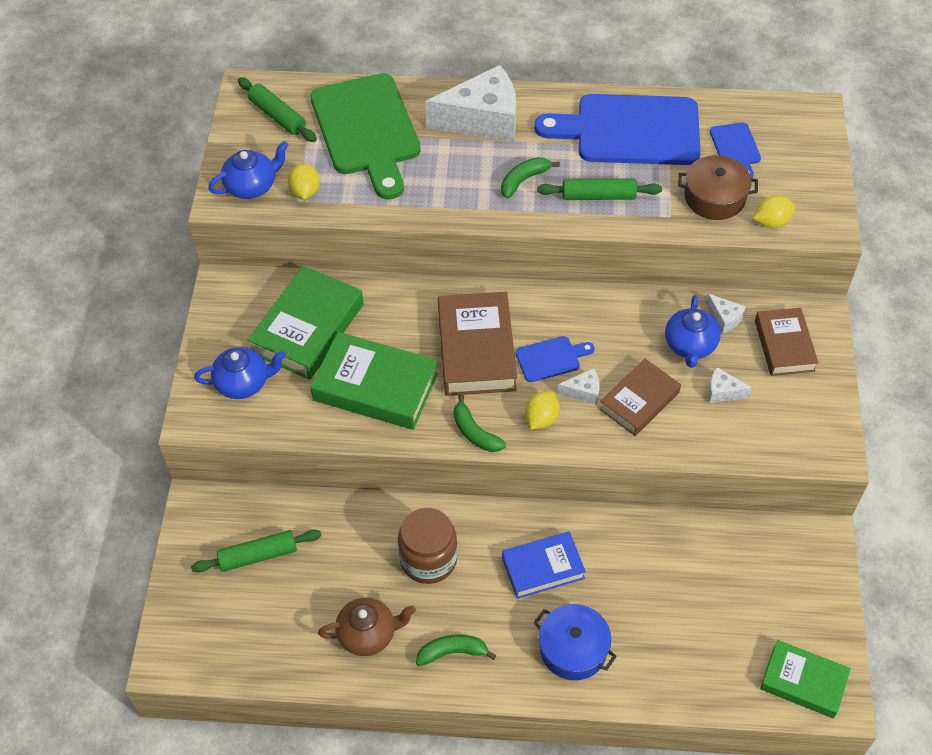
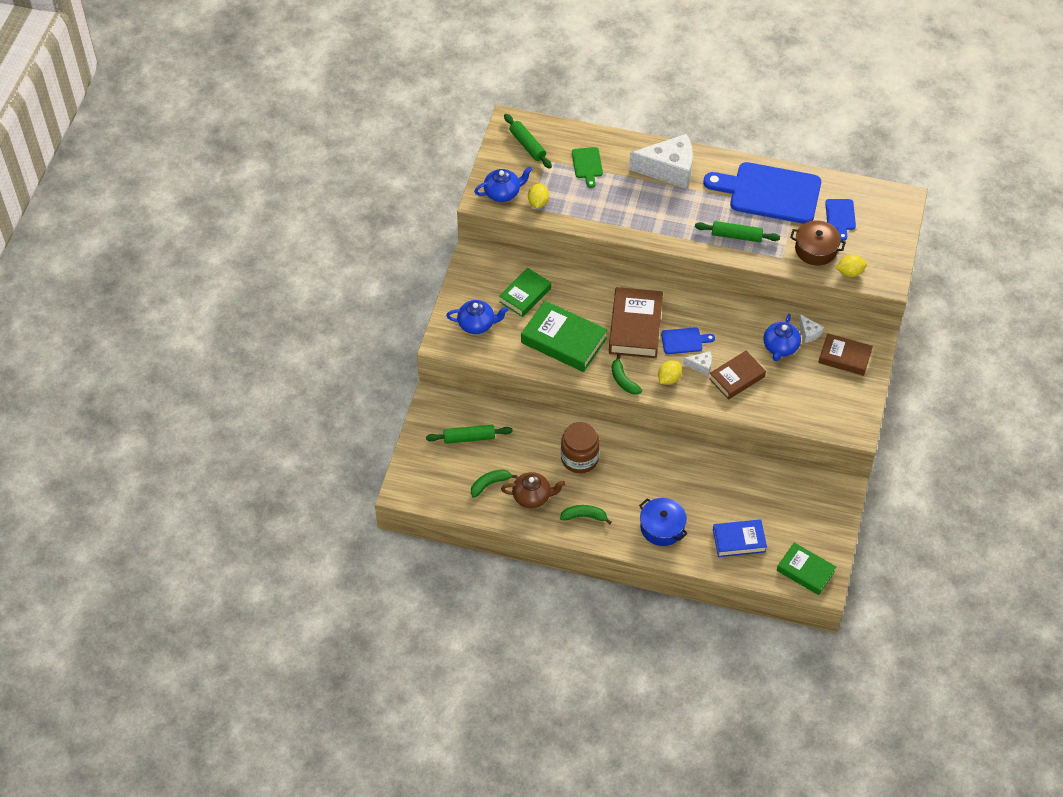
camera: 10 degrees right, 0 degrees up
green book [248,266,364,380] -> green book [499,268,551,317], size x0.65
green cutting board [310,73,421,200] -> green cutting board [572,147,603,188], size x0.45
green banana [501,157,560,199] -> green banana moved to [471,469,518,498]
blue book [502,531,586,599] -> blue book moved to [713,519,767,557]
white cheese [708,367,752,403] -> none
brown book [755,308,819,376] -> brown book turned 75 degrees counterclockwise [818,333,873,376]

